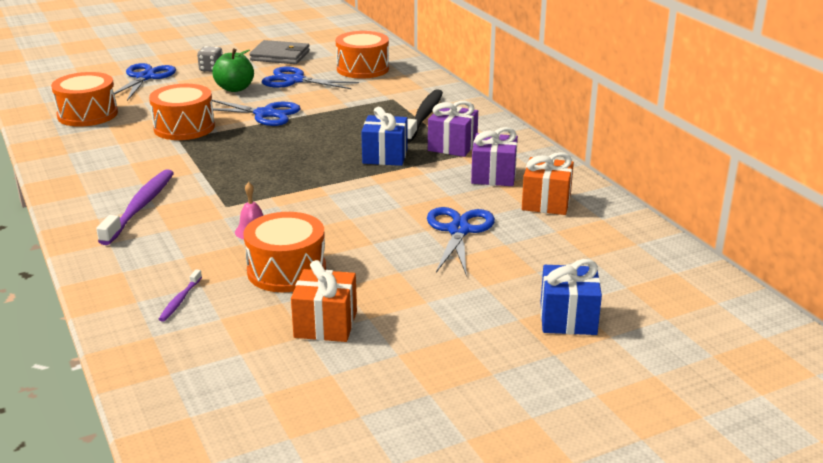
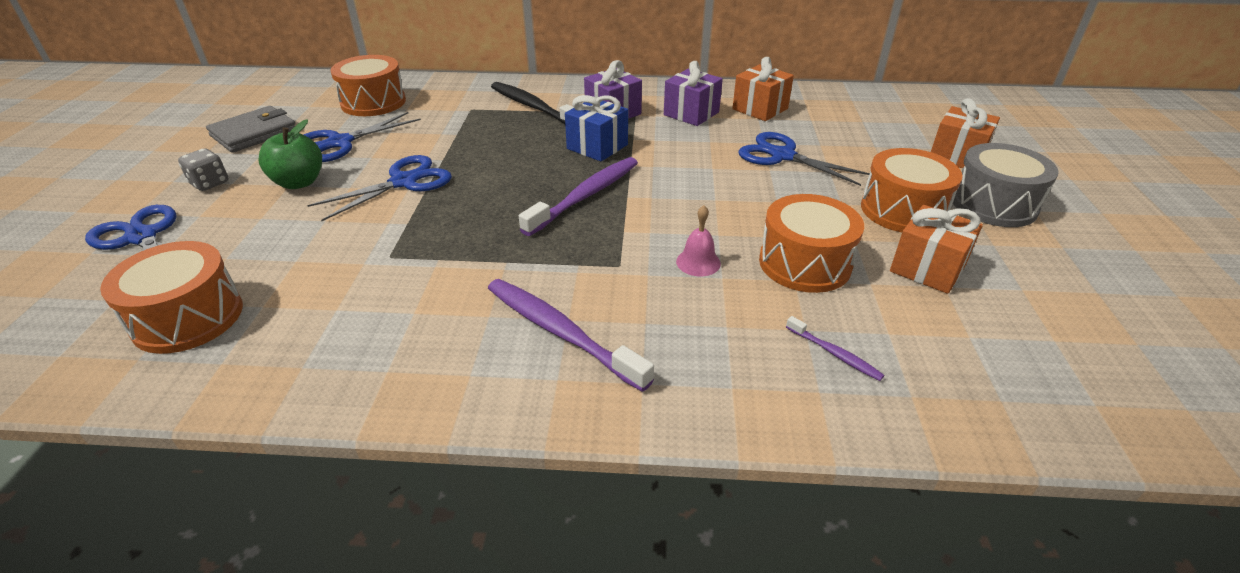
camera: 60 degrees left, 10 degrees up
orange drum [149,84,215,140] -> orange drum moved to [861,148,963,232]
blue gift [540,259,602,335] -> orange gift [931,98,1000,168]
none -> purple toothbrush [519,157,638,236]
none -> grey drum [953,143,1059,227]

